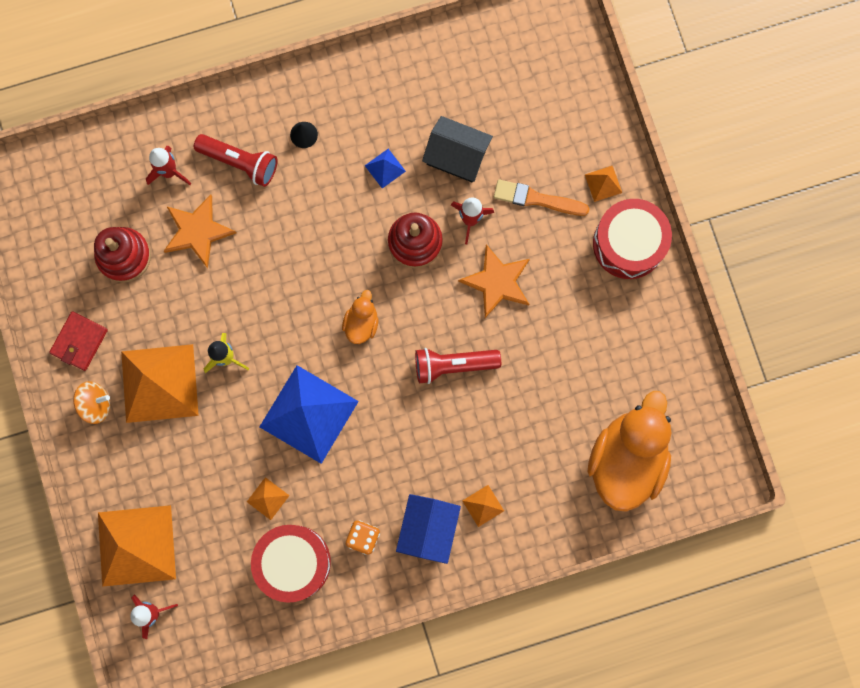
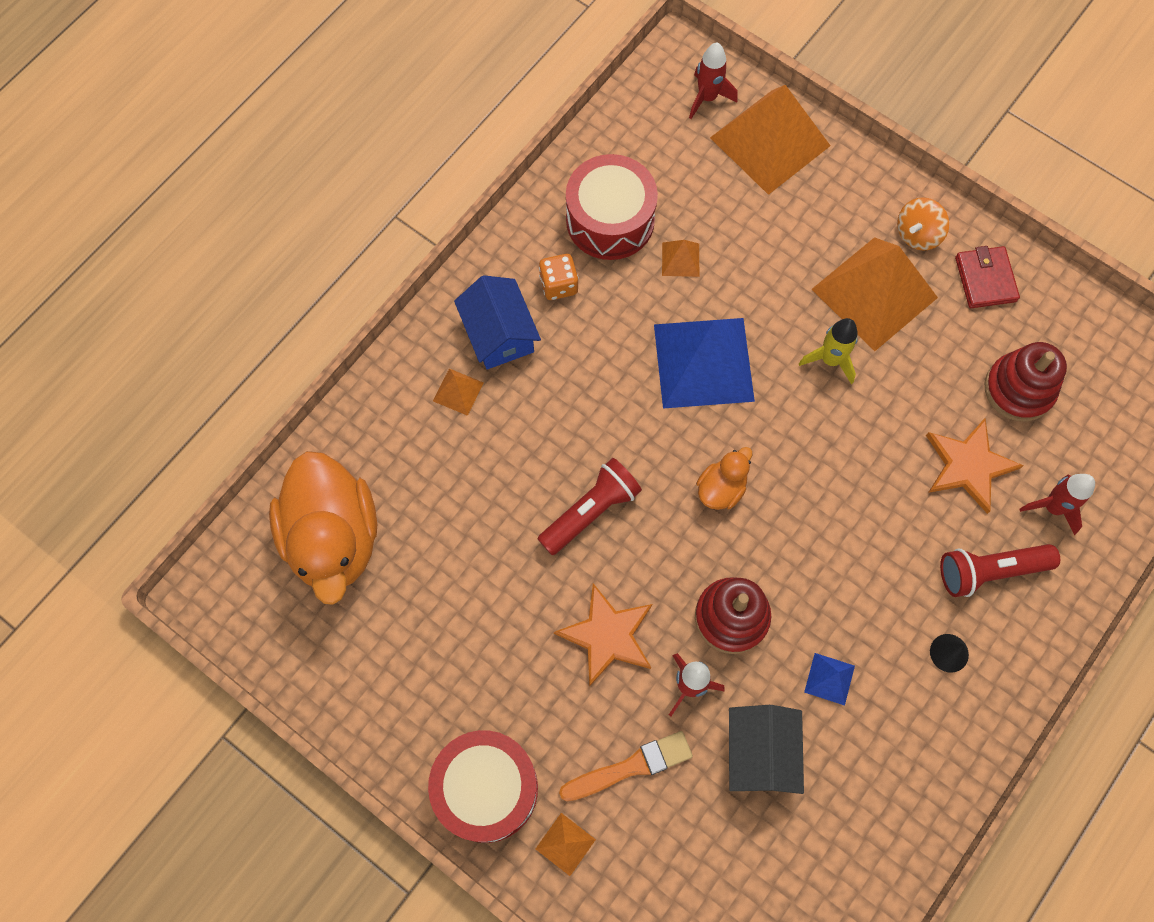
camera: 145 degrees right, 10 degrees down
orange duck [342,290,378,344] -> orange duck turned 120 degrees counterclockwise [696,447,752,510]
black house [422,116,493,183] -> black house turned 75 degrees counterclockwise [729,705,804,794]

